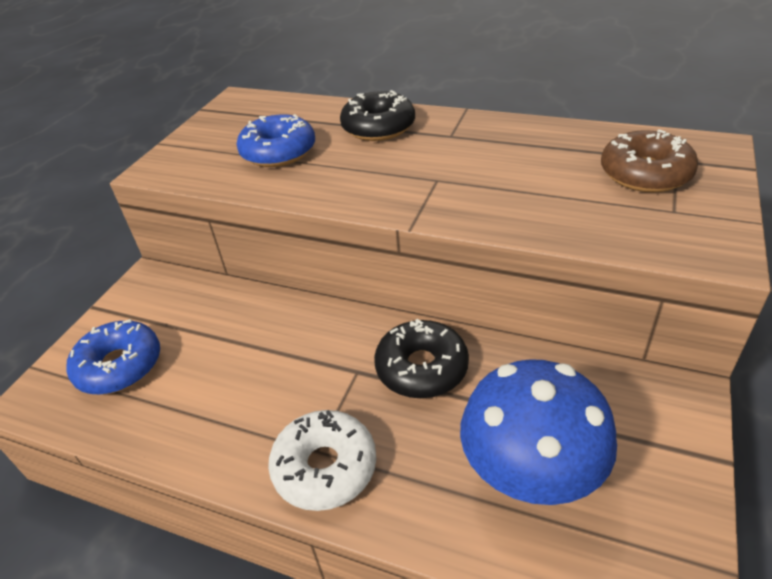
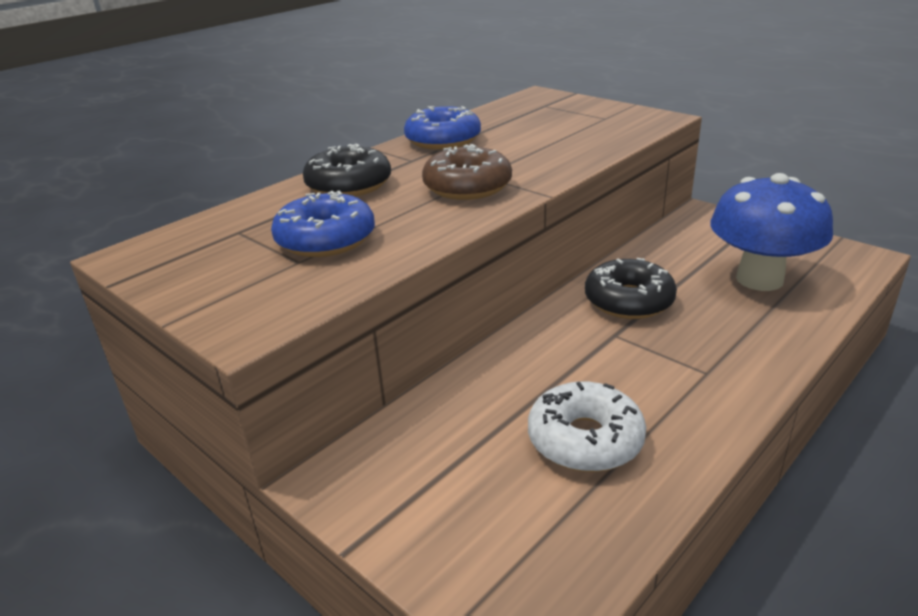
camera: 70 degrees left, 10 degrees down
blue donut [66,319,160,395] -> blue donut moved to [404,106,481,150]
white donut [268,410,376,511] -> white donut moved to [528,381,646,472]
brown donut [601,129,698,192] -> brown donut moved to [422,144,512,200]

